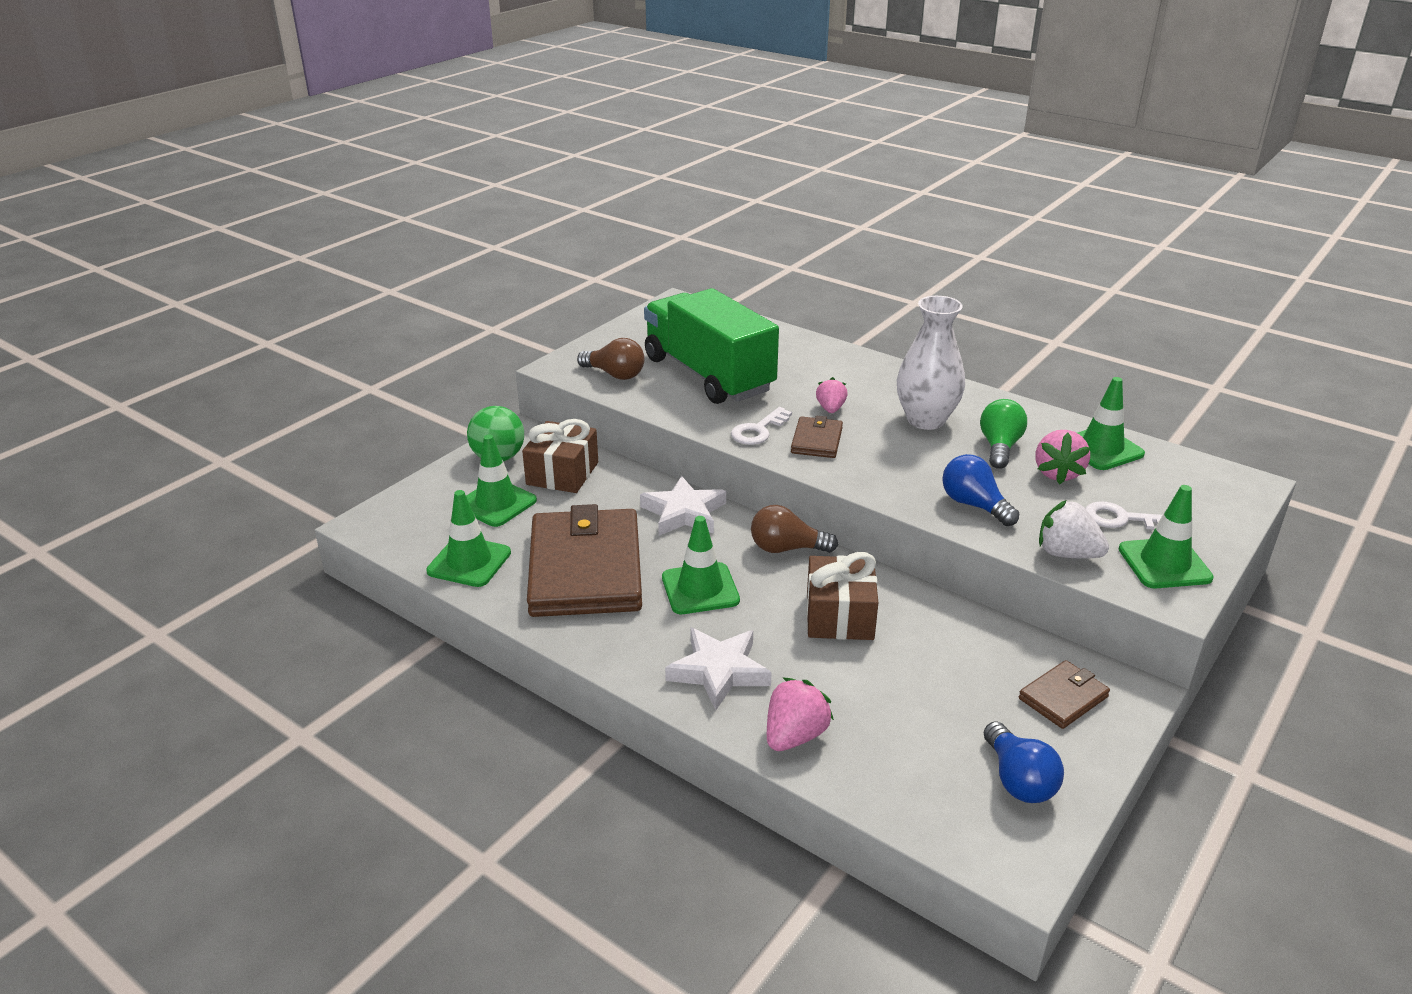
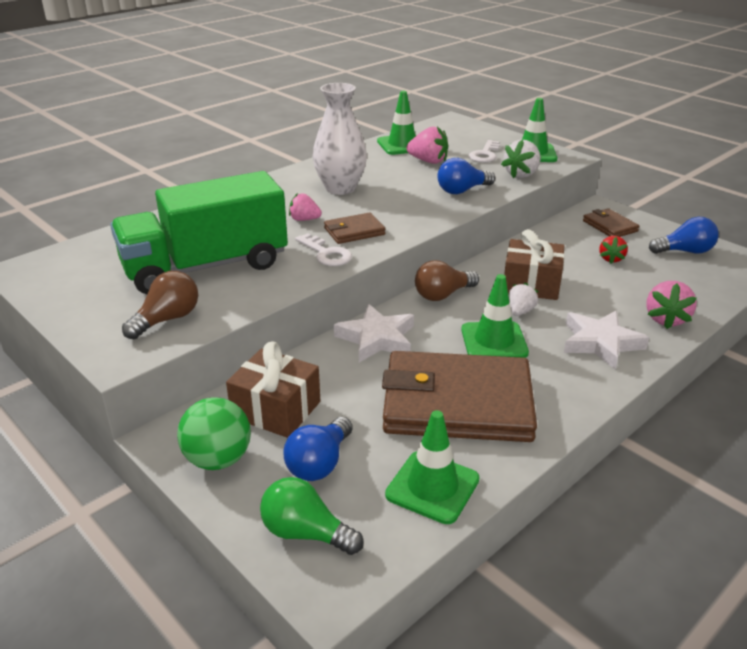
camera: 80 degrees left, 0 degrees up
green traffic cone [466,435,537,527] -> blue light bulb [283,417,353,481]
brown light bulb [751,505,838,553] -> brown light bulb turned 45 degrees clockwise [415,260,479,301]
pink strawberry [767,677,834,751] -> pink strawberry turned 120 degrees counterclockwise [646,281,697,329]
brown wallet [791,416,843,458] -> brown wallet turned 45 degrees counterclockwise [324,212,385,244]
green light bulb [980,399,1027,469] -> green light bulb moved to [260,477,364,555]
none -> white strawberry [508,282,538,316]
none -> red strawberry [599,236,628,264]

